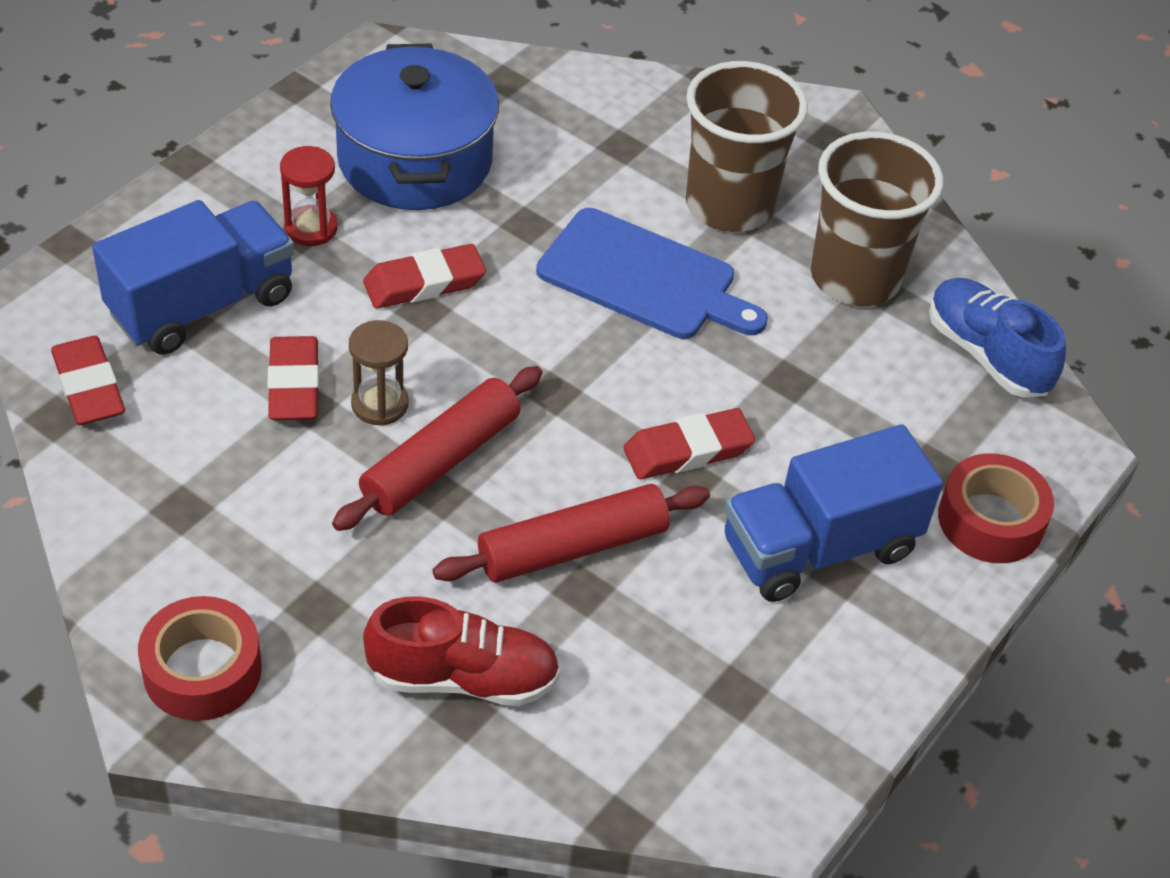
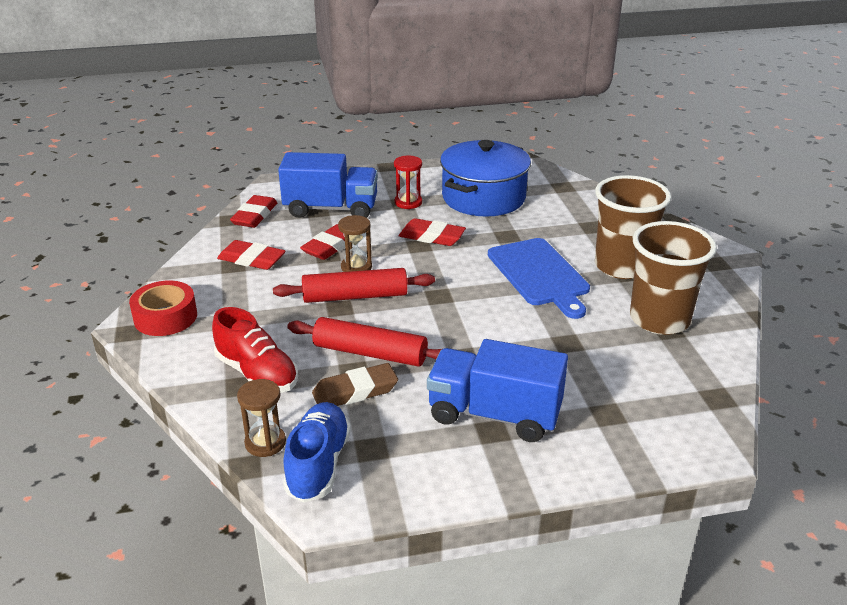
camera: 45 degrees right, 15 degrees down
red eraser [623,408,755,479] -> red eraser moved to [217,240,285,270]
blue shoe [929,278,1066,398] -> blue shoe moved to [283,402,351,503]
red tape [938,453,1054,563] -> none
none -> brown hourglass [237,379,286,457]
none -> brown eraser [312,363,398,406]

